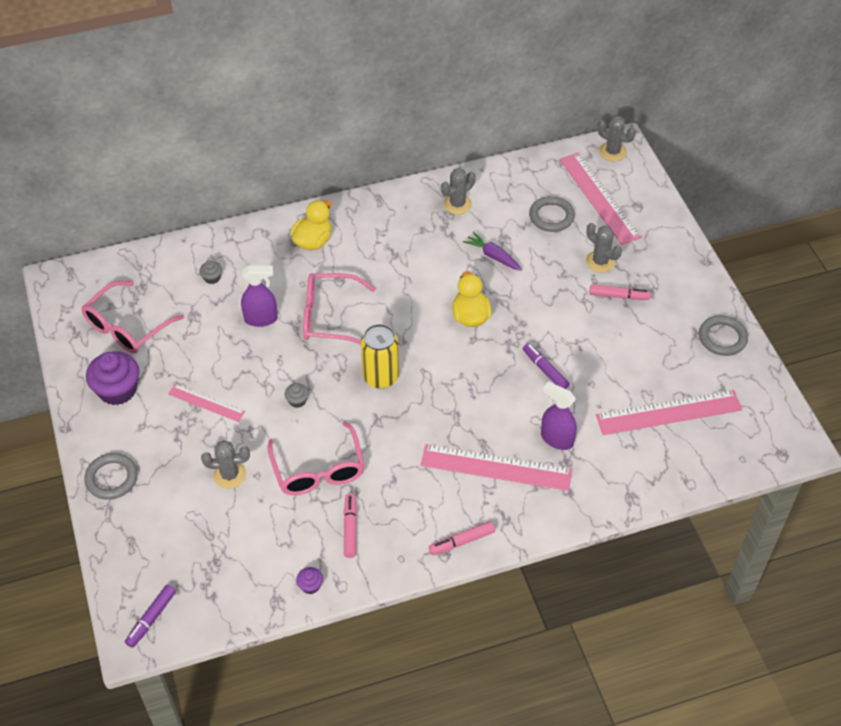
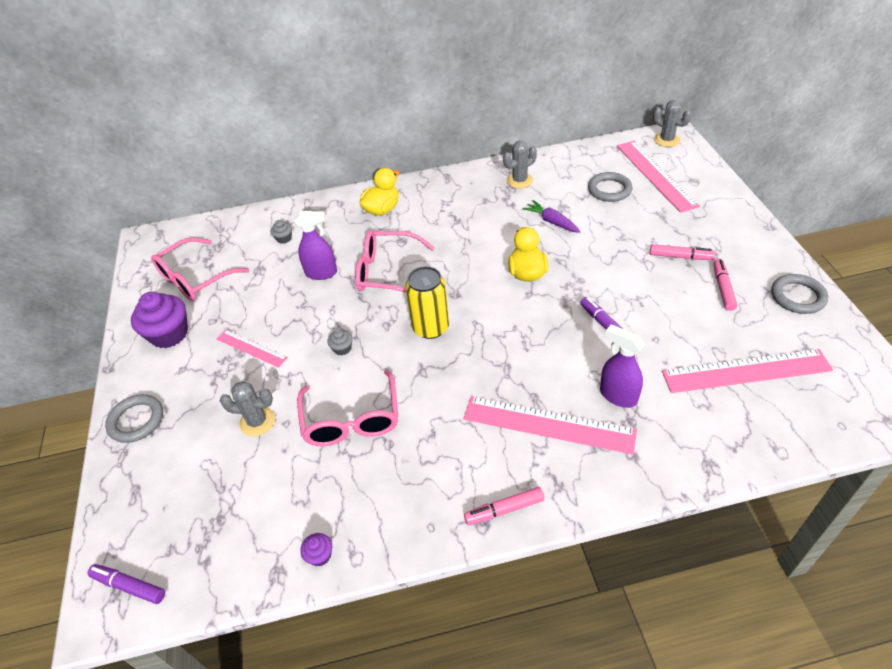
camera: 10 degrees right, 5 degrees down
purple marker [125,585,176,648] -> purple marker turned 75 degrees clockwise [87,564,165,604]
pink marker [344,494,357,558] -> pink marker moved to [713,259,737,311]
grey cactus [586,223,622,273] -> none

